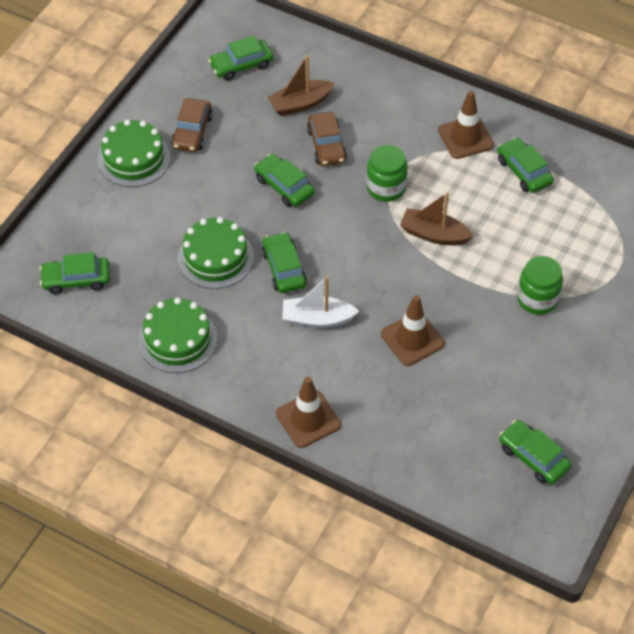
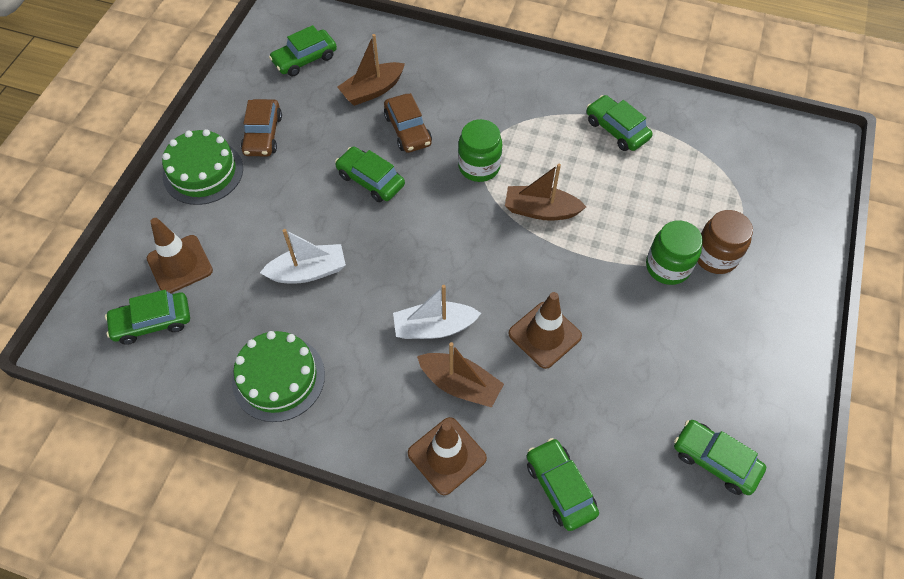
camera: 10 degrees left, 5 degrees up
green cake [177,217,254,289] -> white boat [260,229,346,284]
green car [262,232,307,293] -> green car moved to [527,438,599,531]
brown traffic cone [438,91,494,159] -> brown traffic cone moved to [147,218,213,293]
none -> brown boat [417,342,504,408]
none -> brown jar [697,210,753,274]

